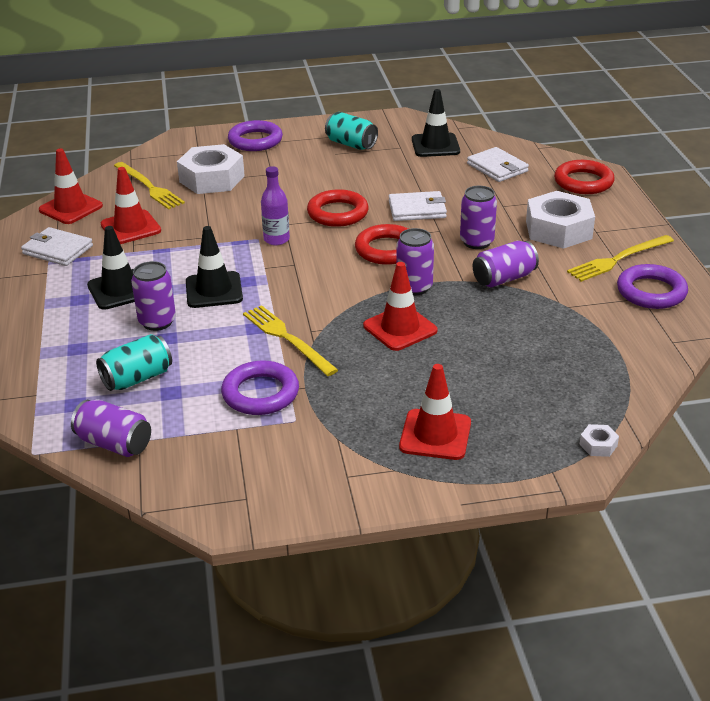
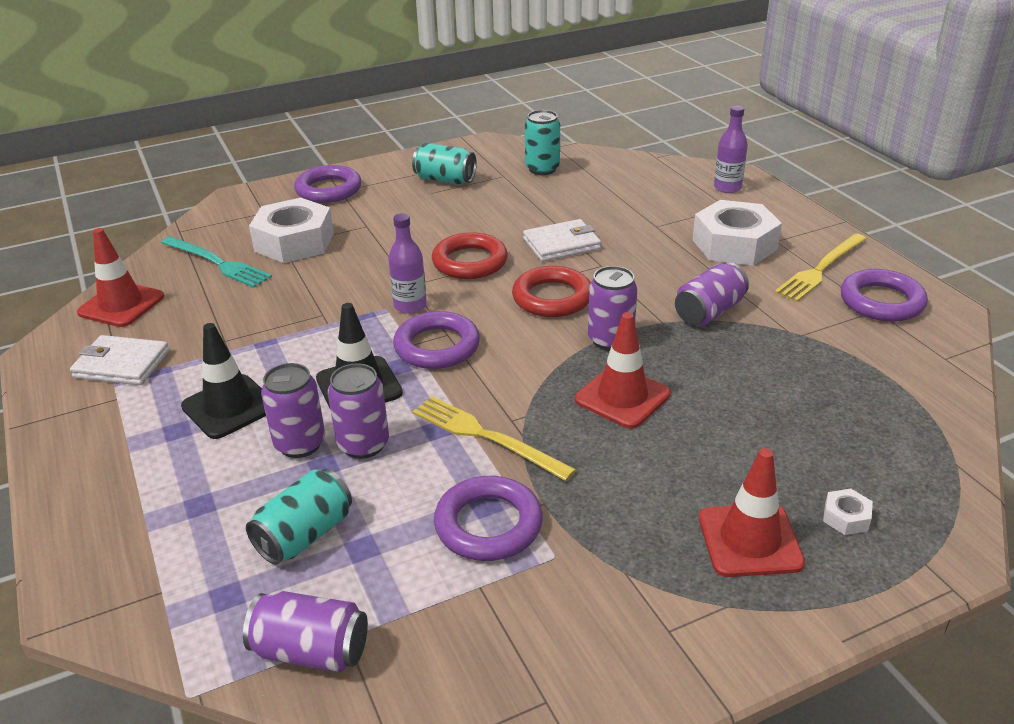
camera: 15 degrees left, 0 degrees up
red traffic cone [101,167,161,244] -> none
yellow fork [114,162,185,209] -> turquoise fork [161,236,272,288]
black traffic cone [412,89,460,157] -> turquoise can [525,110,560,175]
purple can [460,186,497,249] -> purple can moved to [328,363,389,459]
white wallet [467,147,529,182] -> none
red ring [554,160,614,194] -> purple bottle [714,106,748,193]
white nut [579,424,619,457] -> white nut moved to [823,489,873,535]
none -> purple ring [393,311,480,369]

